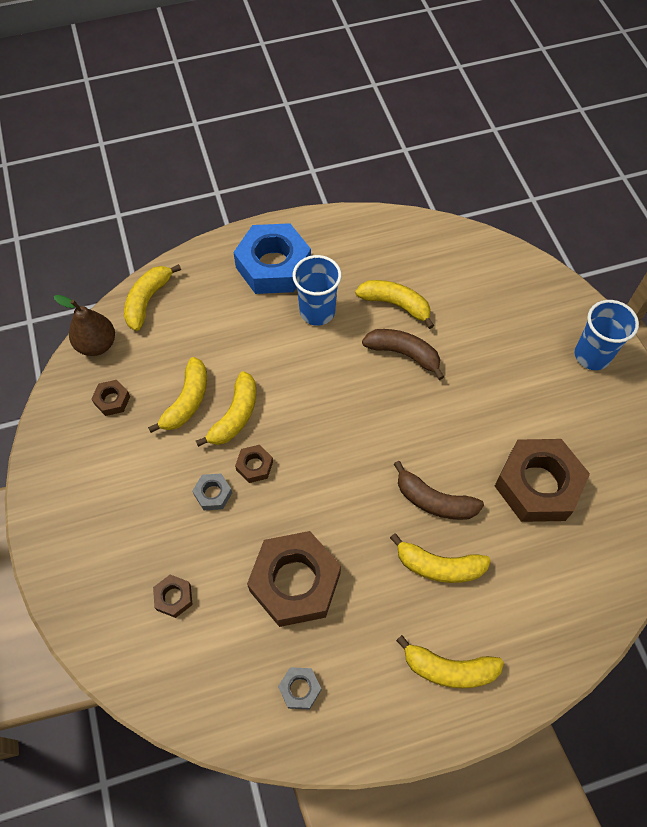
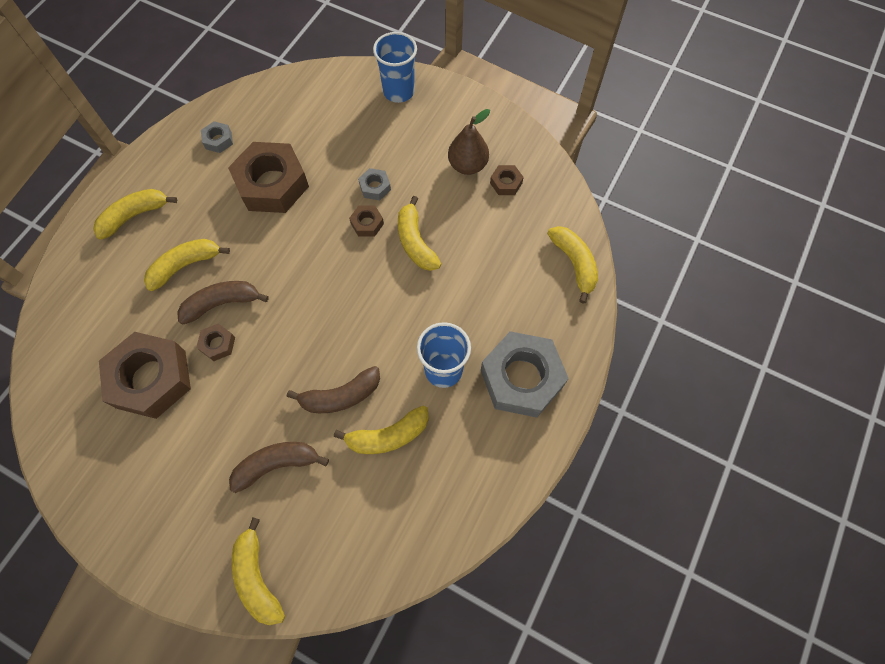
camera: 135 degrees right, 5 degrees up
brown pear [54,295,115,356] -> brown pear moved to [448,109,490,175]
yellow banana [148,357,207,433] -> yellow banana moved to [232,518,285,625]
brown nut [153,575,193,618] -> brown nut moved to [196,324,235,361]
blue nut [233,223,311,294] -> grey nut [481,331,569,418]
blue cup [575,300,639,370] -> blue cup moved to [373,32,417,103]
none -> brown banana [229,442,329,493]

